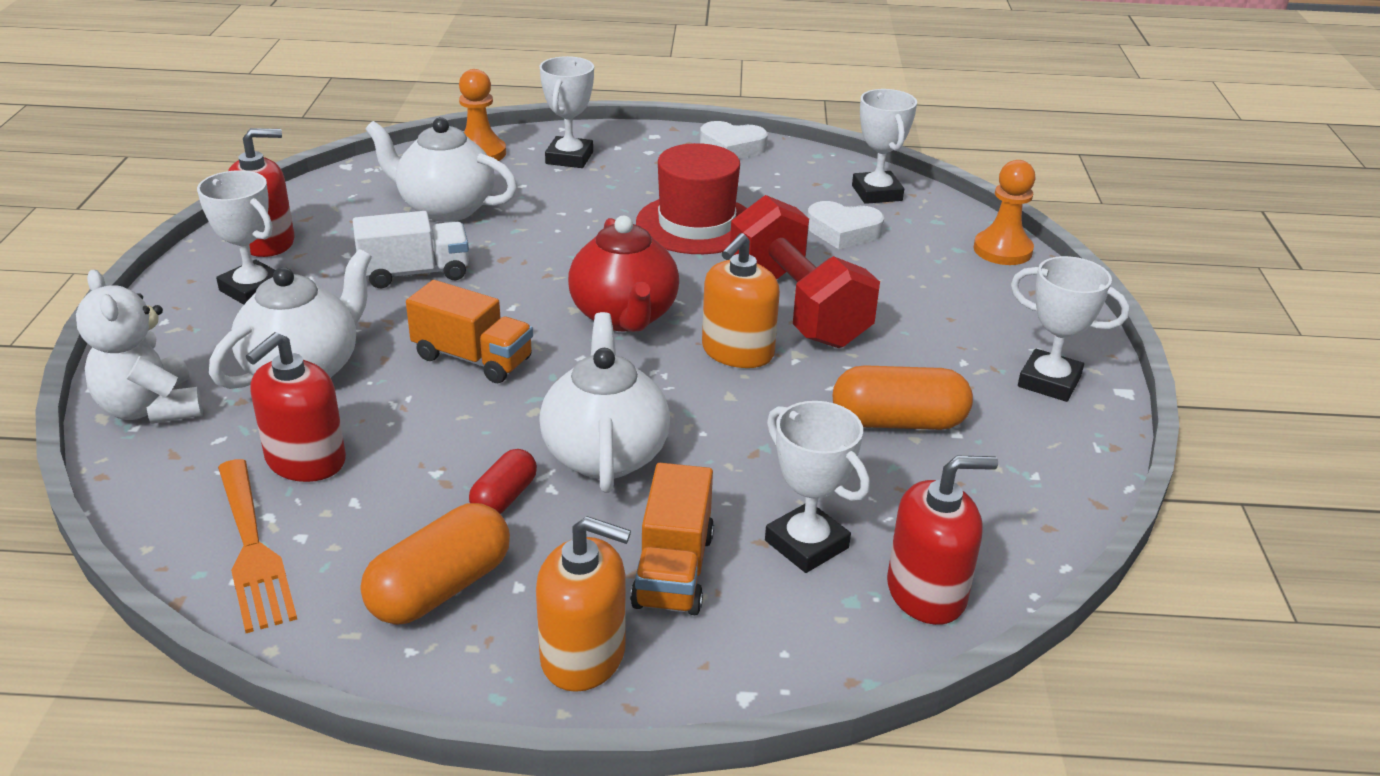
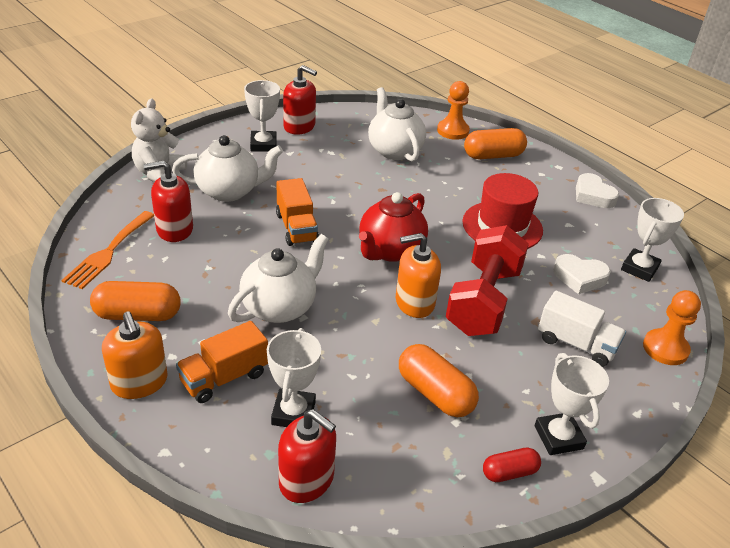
camera: 45 degrees right, 5 degrees up
white truck [353,211,469,288] -> white truck moved to [538,291,626,367]
red capsule [469,449,537,514] -> red capsule moved to [483,448,541,482]
white trophy [540,56,594,168] -> orange capsule [464,128,527,159]
white heart [807,201,884,249] -> white heart turned 45 degrees counterclockwise [553,254,611,294]

